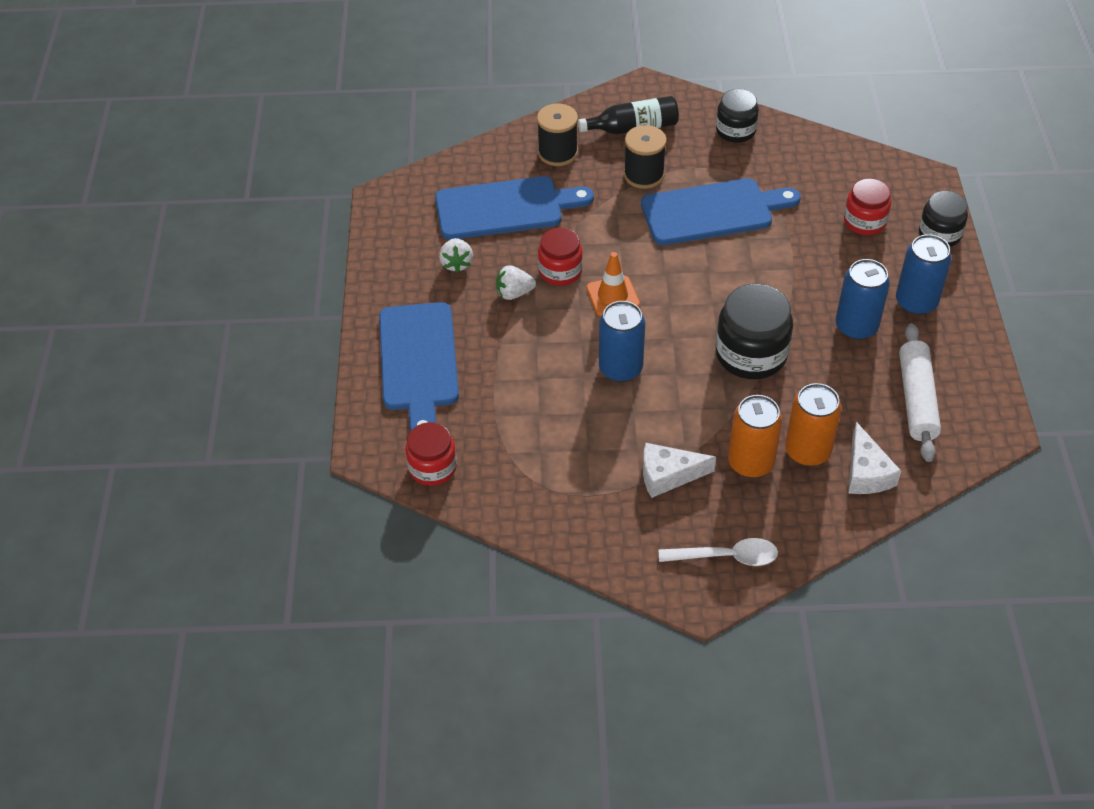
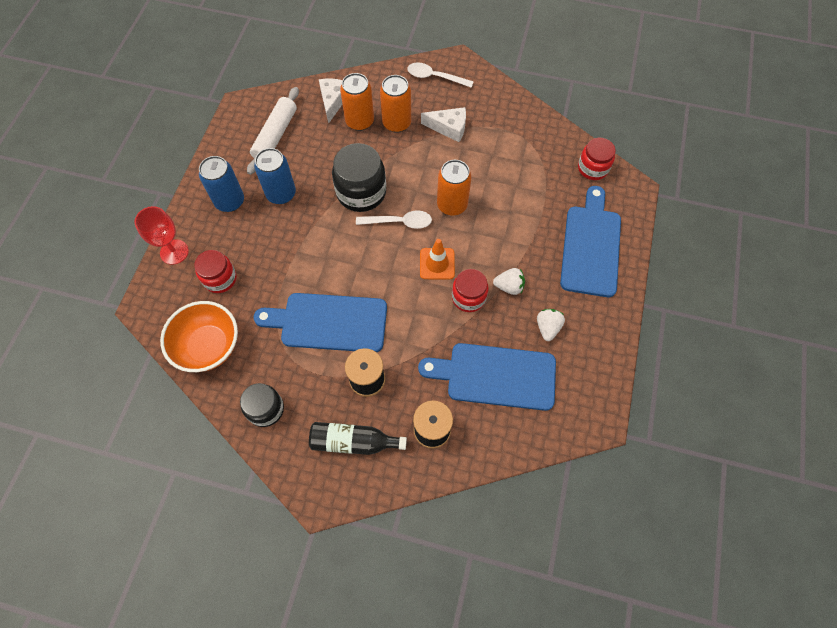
camera: 165 degrees left, 15 degrees up
blue can [599,301,645,382] -> orange can [437,160,471,215]
black jar [919,191,968,247] -> red goblet [135,206,189,265]
none -> orange bowl [160,301,238,372]
none -> white spoon [356,210,432,229]

